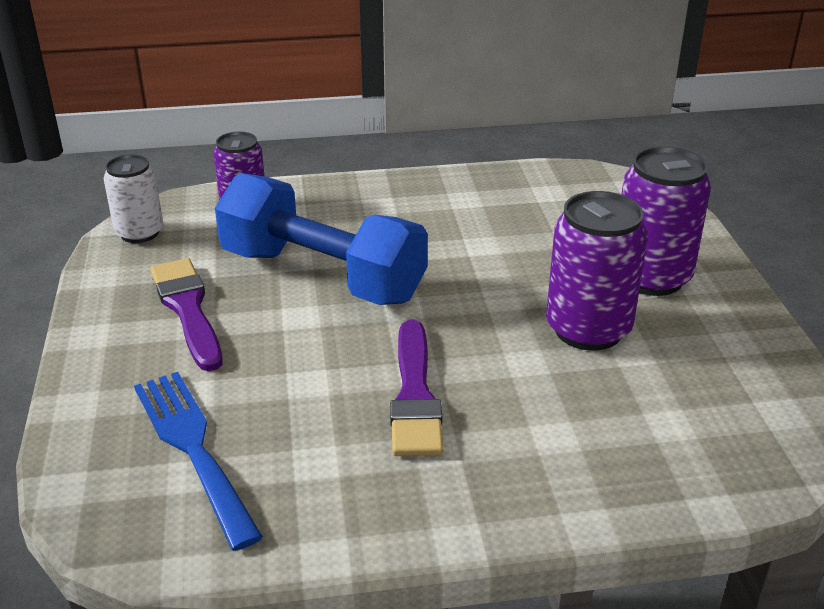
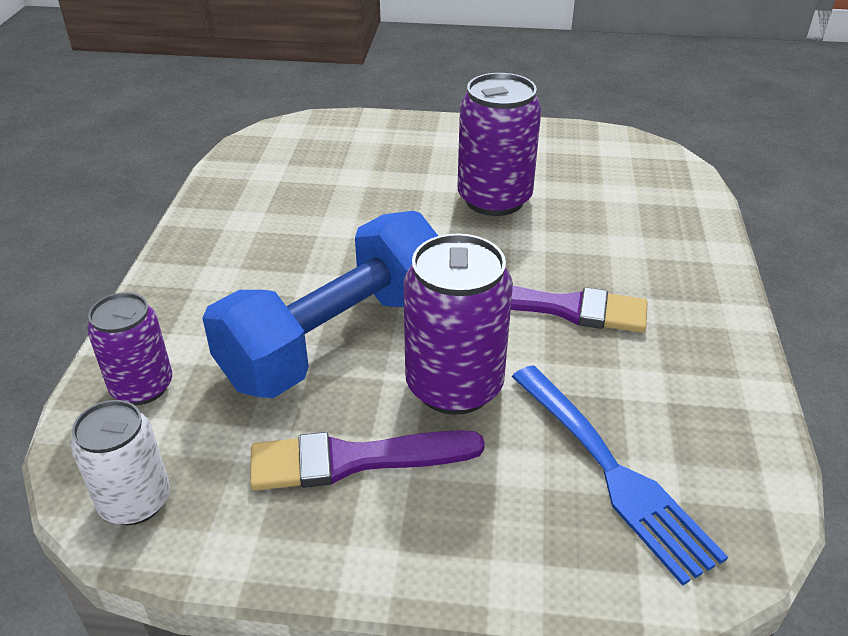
camera: 75 degrees left, 5 degrees up
blue fork [134,372,263,551] -> blue fork turned 105 degrees counterclockwise [512,365,728,586]
purple can [621,146,711,296] -> purple can moved to [403,234,513,415]

